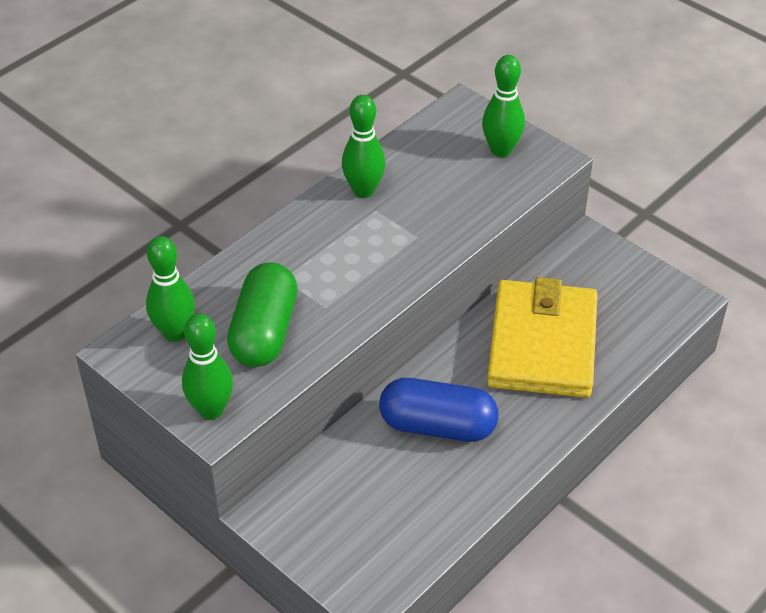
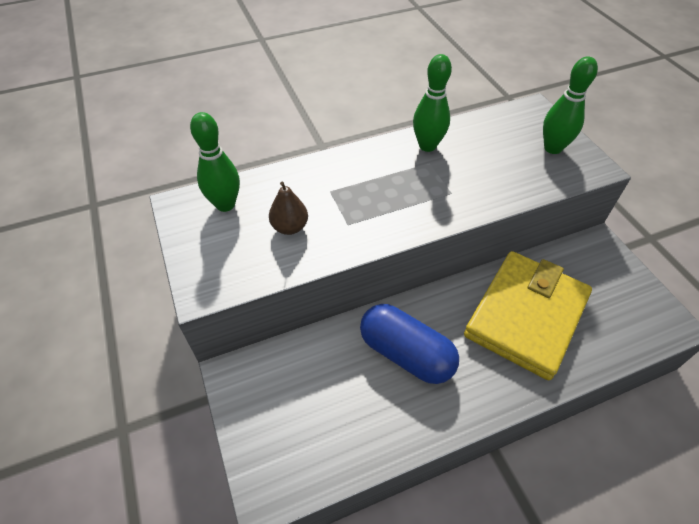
camera: 25 degrees right, 5 degrees up
green bowling pin [182,314,233,420] -> none
green capsule [227,263,297,367] -> brown pear [269,181,308,235]

